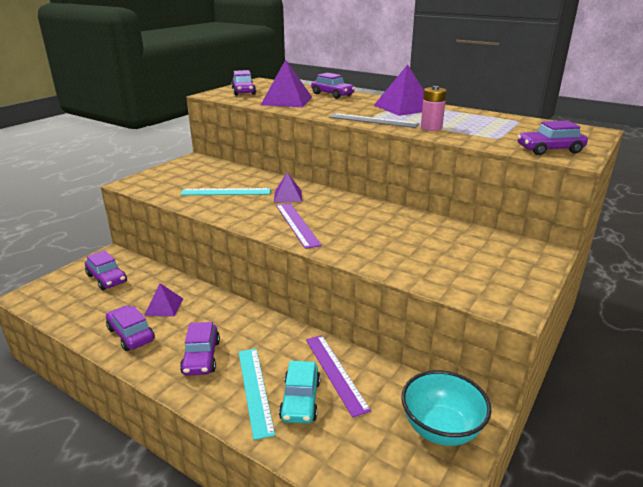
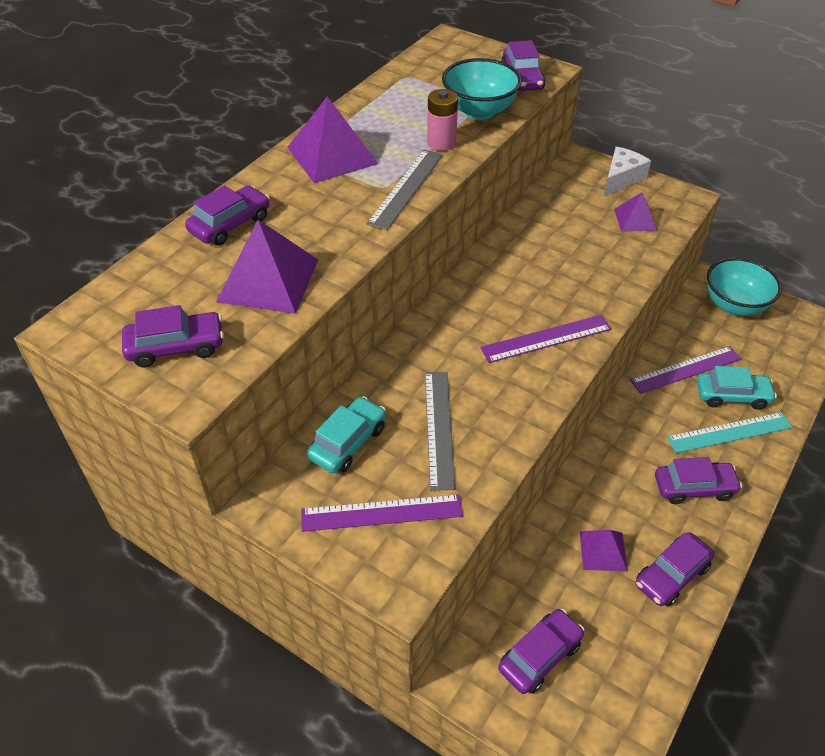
camera: 90 degrees left, 20 degrees up
turquoise ruler [180,188,271,195] -> grey ruler [425,372,455,490]
purple pyramid [274,172,302,202] -> purple pyramid moved to [614,192,657,232]
none -> purple ruler [301,494,463,532]
none -> turquoise car [307,396,386,473]
none -> turquoise bowl [442,58,522,120]
none -> white cheese [604,147,651,196]

